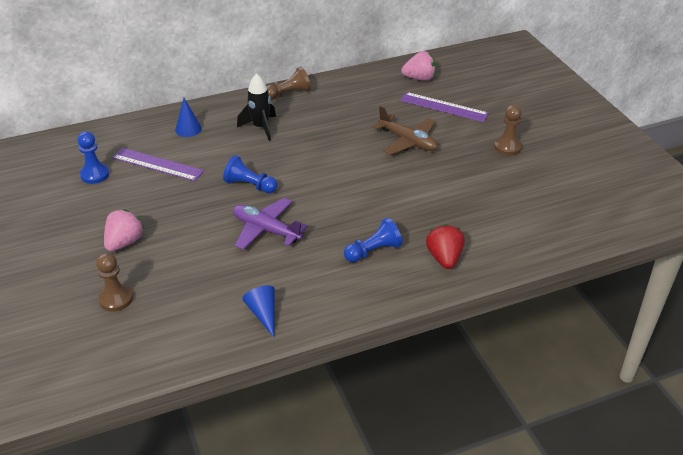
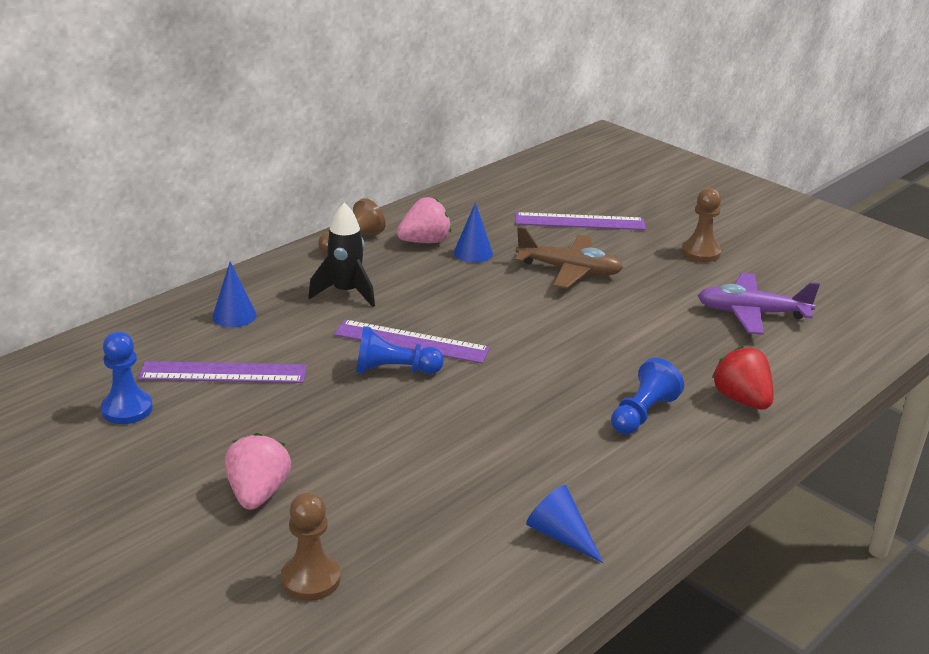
camera: 25 degrees left, 10 degrees down
purple plane [233,198,308,250] -> purple plane moved to [698,273,820,335]
pink strawberry [401,51,436,81] -> pink strawberry moved to [397,197,451,243]
none -> purple ruler [334,320,490,363]
none -> blue cone [454,202,493,263]

